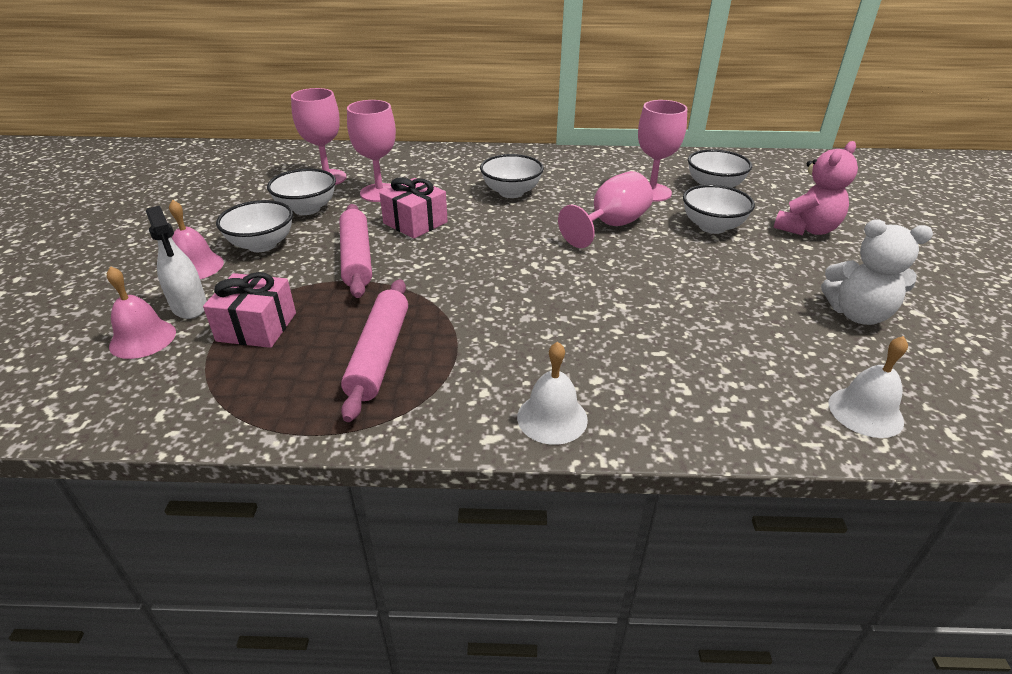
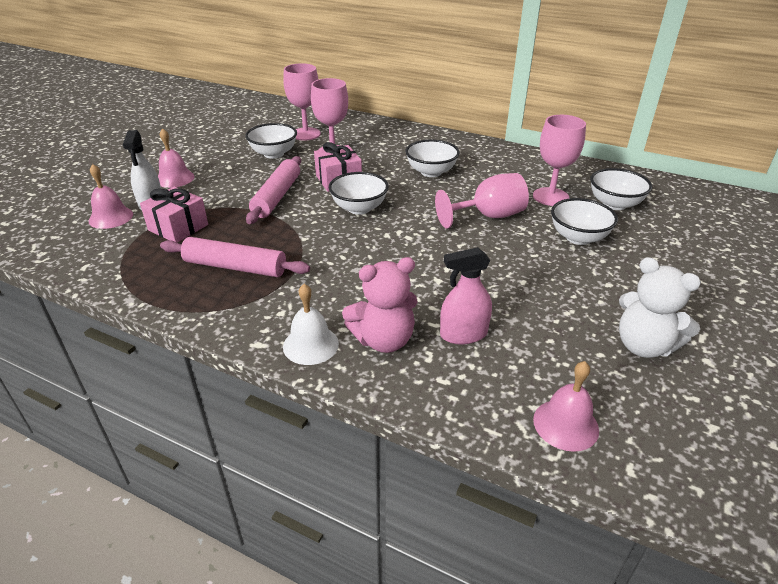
camera: 25 degrees right, 0 degrees up
white bowl [216,200,293,252] -> white bowl moved to [329,172,389,215]
pink rolling pin [341,279,408,422] -> pink rolling pin turned 75 degrees clockwise [160,237,310,277]
pink teddy bear [774,141,858,236] -> pink teddy bear moved to [342,257,418,353]
white bell [829,336,908,438] -> pink bell [533,361,599,452]
none -> pink spray bottle [440,247,492,344]

